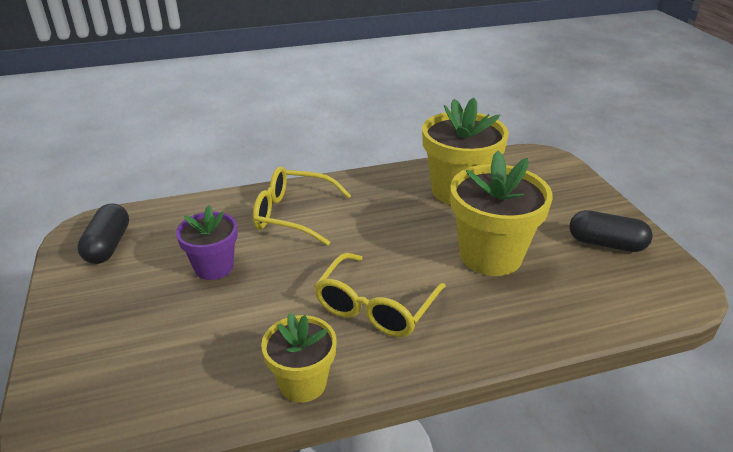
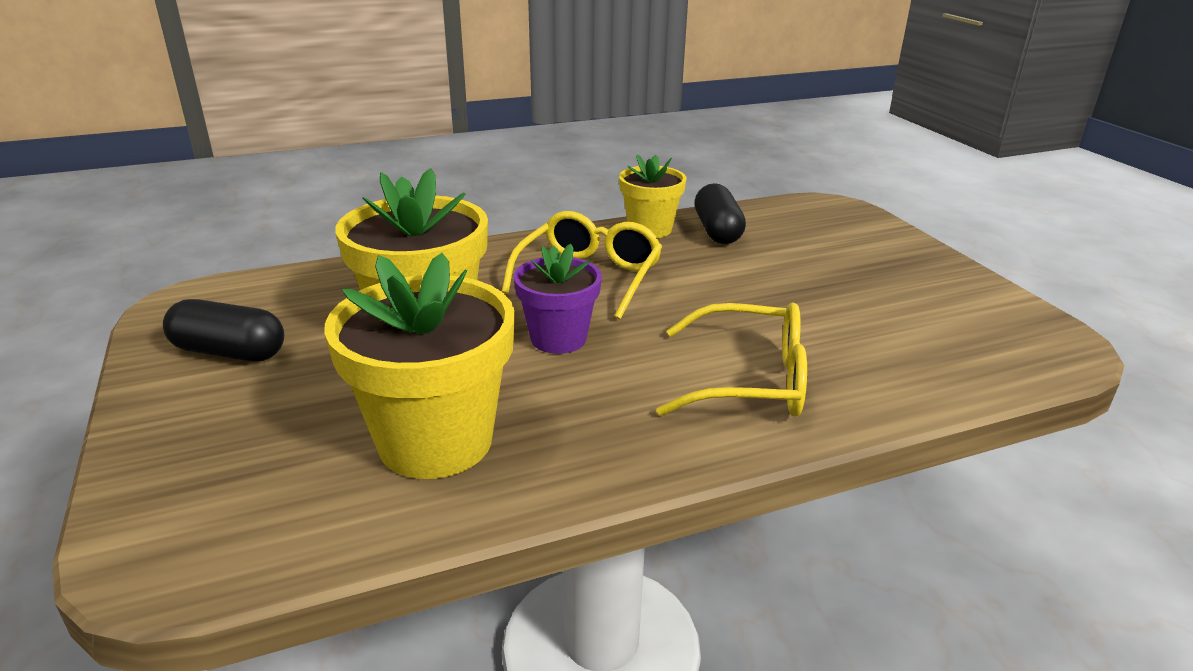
camera: 175 degrees right, 5 degrees down
black capsule [77,203,129,264] -> black capsule moved to [695,183,746,244]
purple flower pot [176,205,238,280] -> purple flower pot moved to [514,244,602,354]

